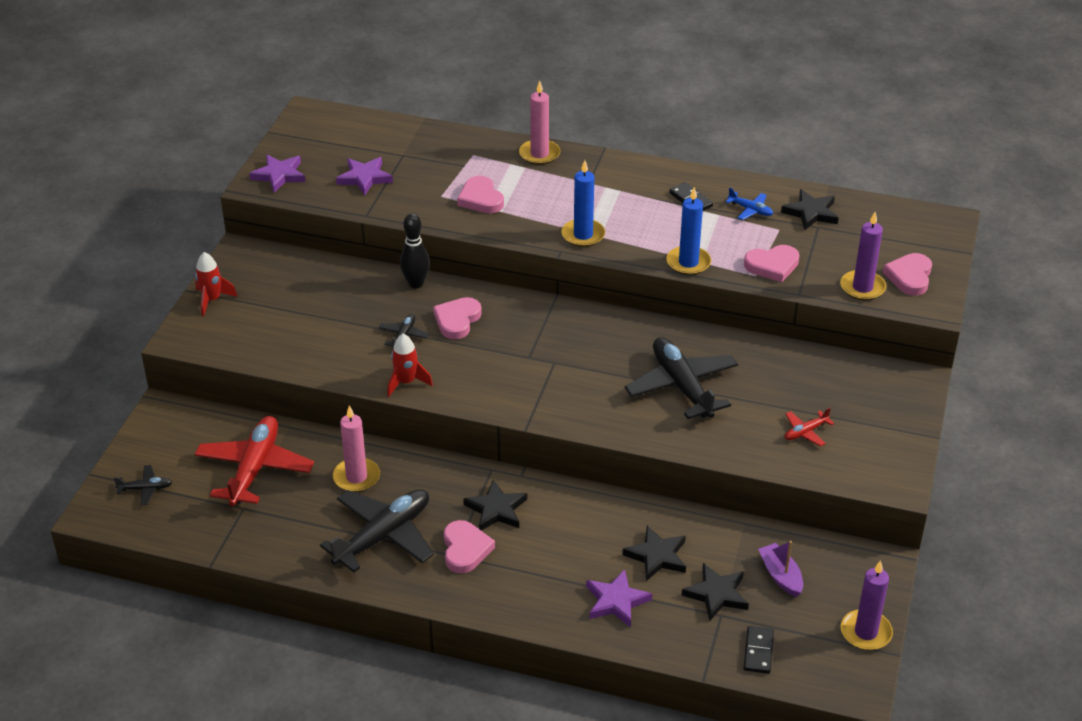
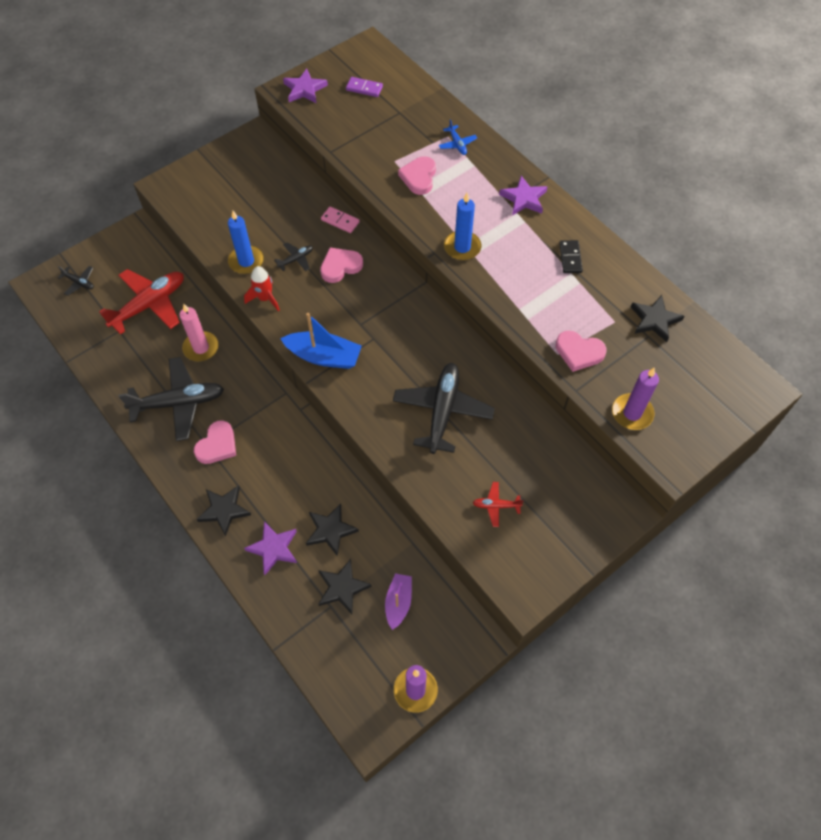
camera: 35 degrees right, 20 degrees up
red rocket [195,252,238,316] -> none
purple star [336,157,393,196] -> purple star moved to [499,176,547,216]
black bowling pin [400,213,430,288] -> pink domino [321,206,360,233]
black star [463,480,527,531] -> black star moved to [196,485,251,537]
pink candle [519,81,560,165] -> none
blue candle [666,187,711,275] -> blue candle moved to [228,211,264,274]
blue plane [725,187,773,220] -> blue plane moved to [439,119,477,155]
black domino [743,626,774,674] -> none
pink heart [883,253,932,296] -> none
none -> blue boat [280,313,362,369]
none -> purple domino [346,77,383,97]

